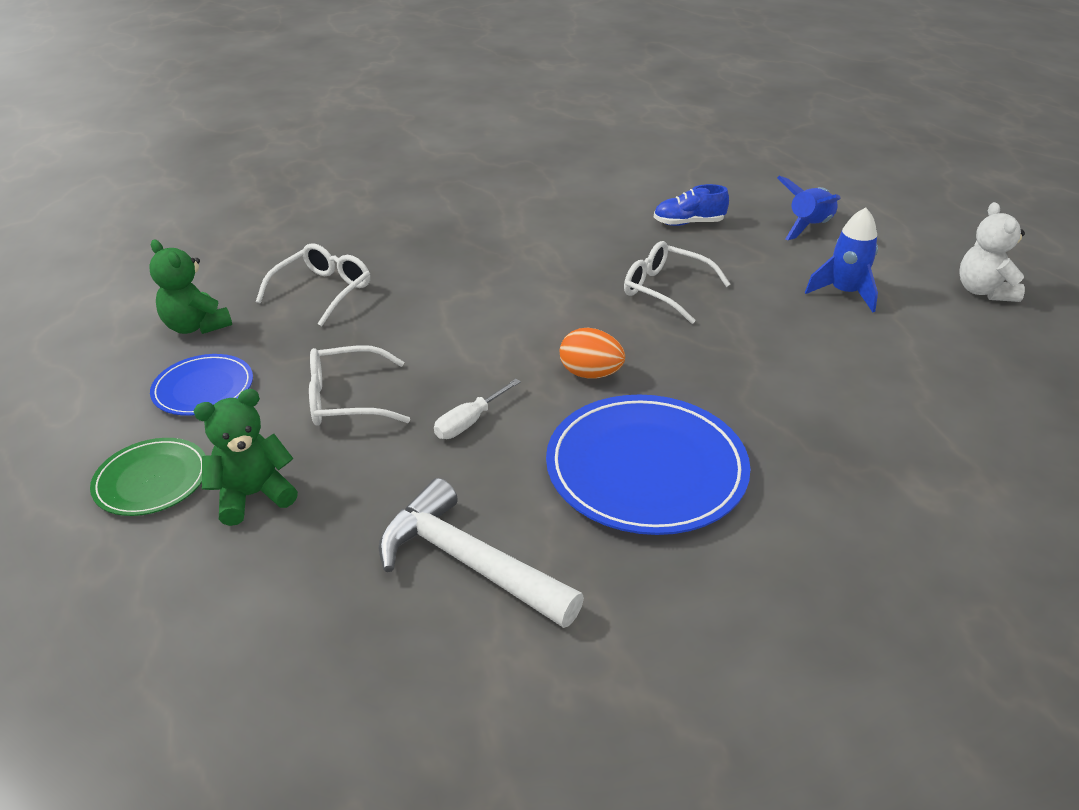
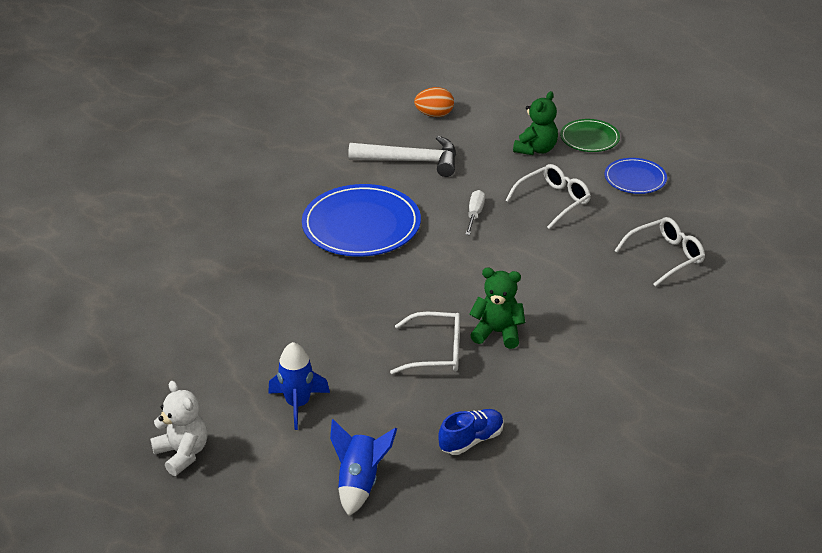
camera: 150 degrees right, 0 degrees up
green teddy bear [149,240,232,334] -> green teddy bear moved to [470,268,526,349]
white glasses [256,243,370,326] -> white glasses turned 120 degrees counterclockwise [614,217,705,287]
orange egg [560,328,625,379] -> orange egg moved to [414,87,454,117]

